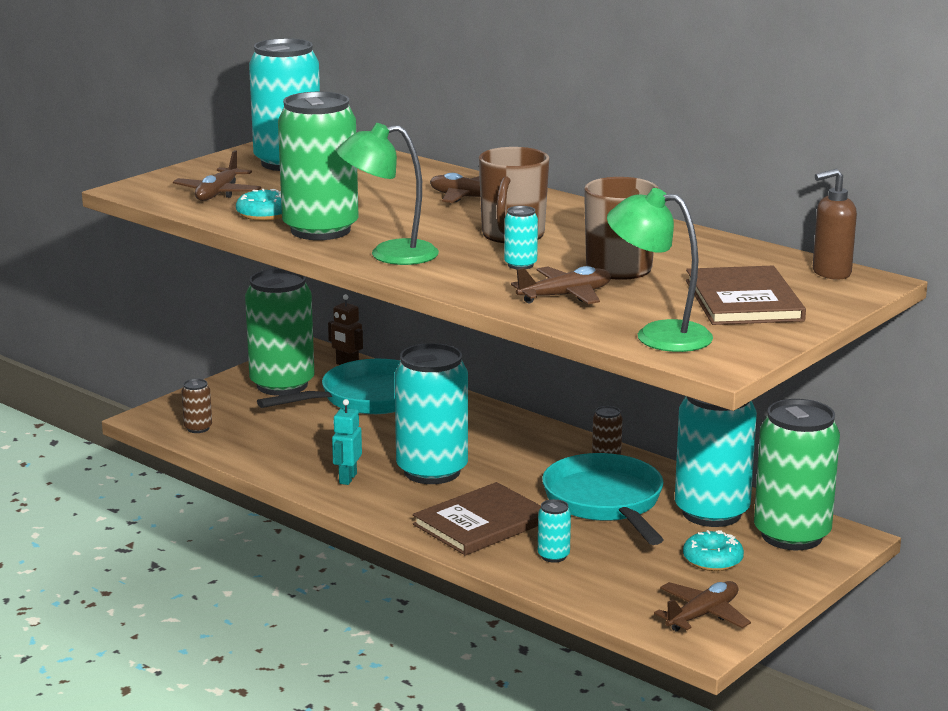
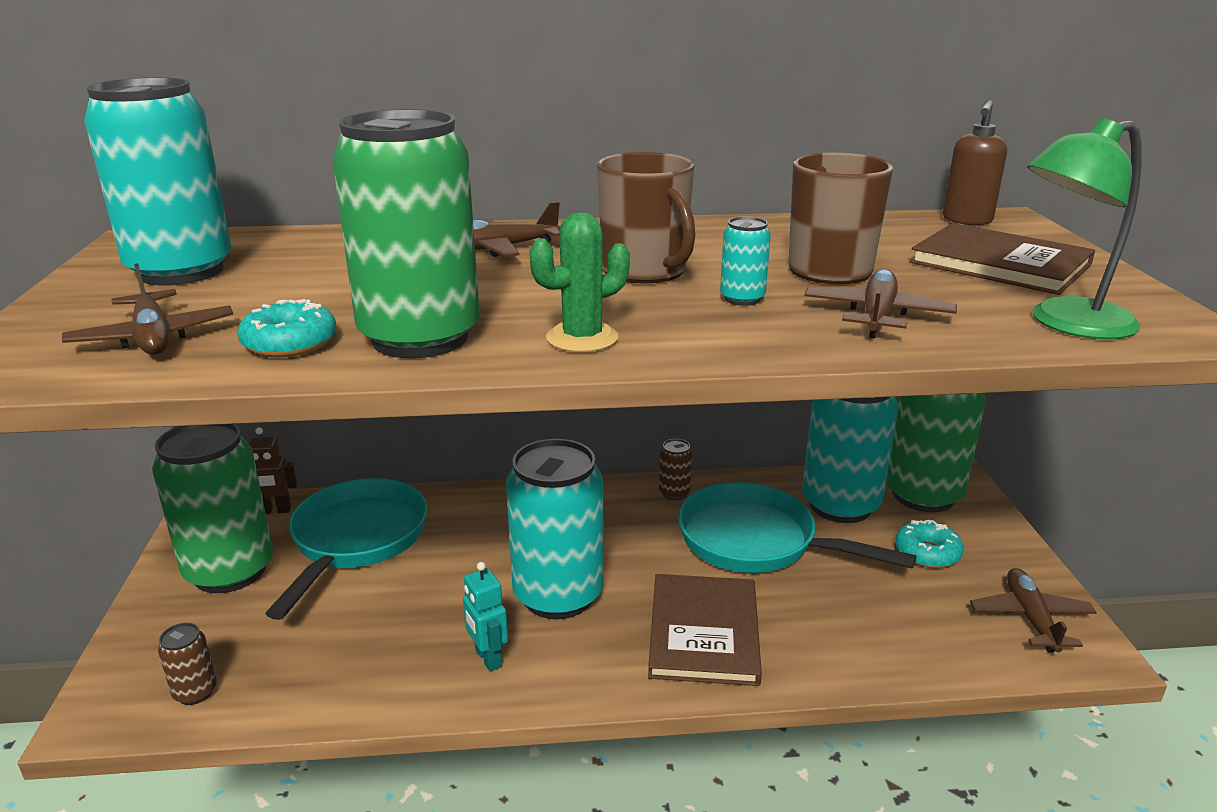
camera: 45 degrees left, 5 degrees up
green lamp [337,123,439,265] -> green cactus [529,212,630,352]
turquoise can [538,499,571,563] -> none

